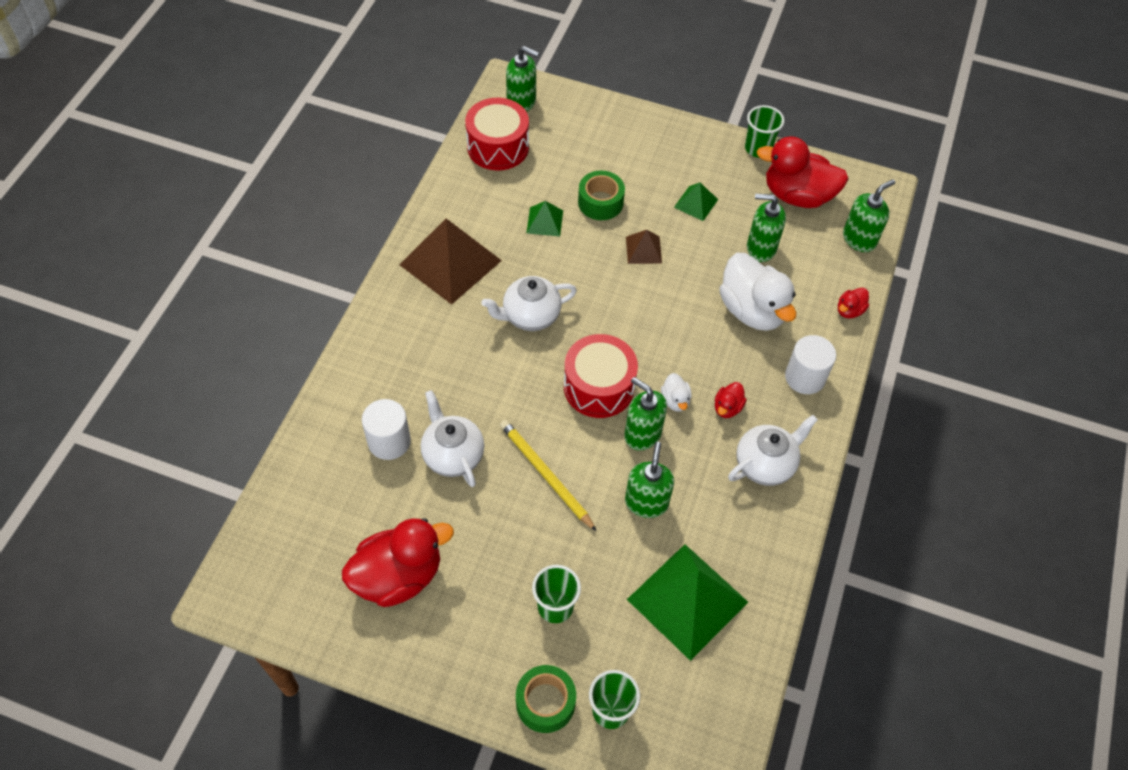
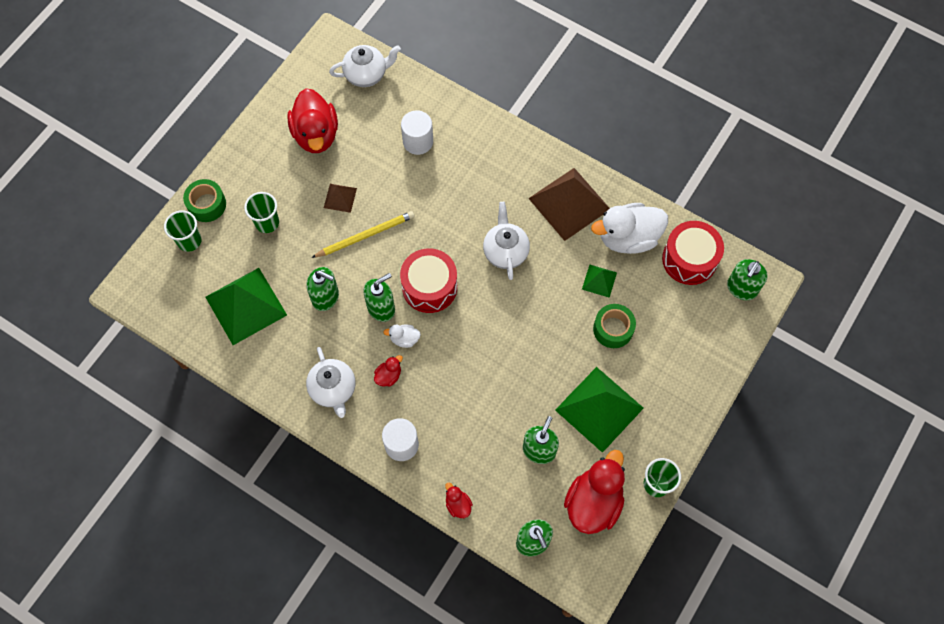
camera: 105 degrees right, 10 degrees up
white teapot [421,390,484,487] -> white teapot moved to [329,45,401,87]
brown pyramid [626,230,662,264] -> brown pyramid moved to [324,184,357,213]
green pyramid [674,183,718,221] -> green pyramid [555,367,644,453], size x2.10
red duck [715,382,747,418] -> red duck turned 90 degrees clockwise [374,355,403,387]
white duck [719,253,796,331] -> white duck moved to [591,203,668,254]

